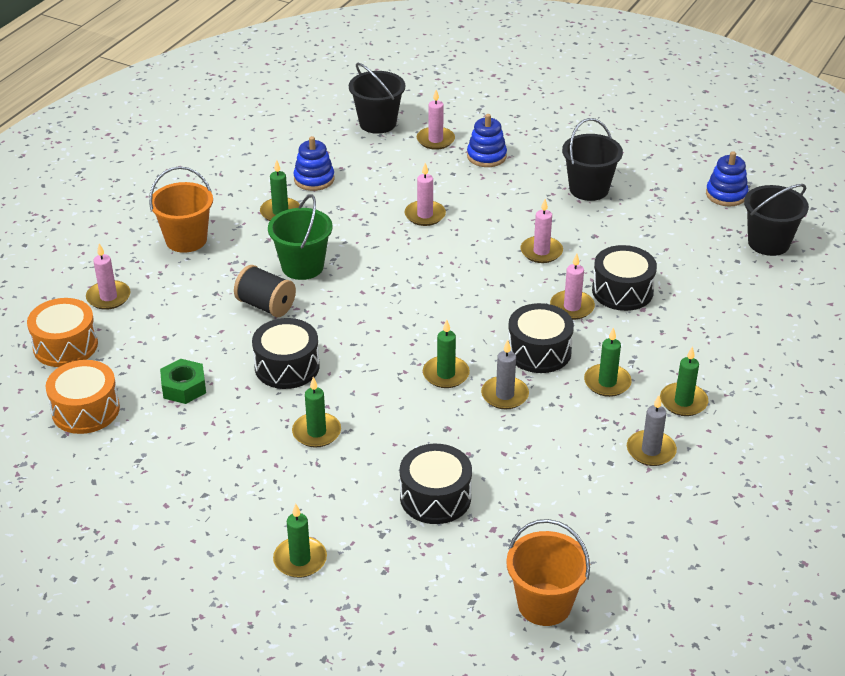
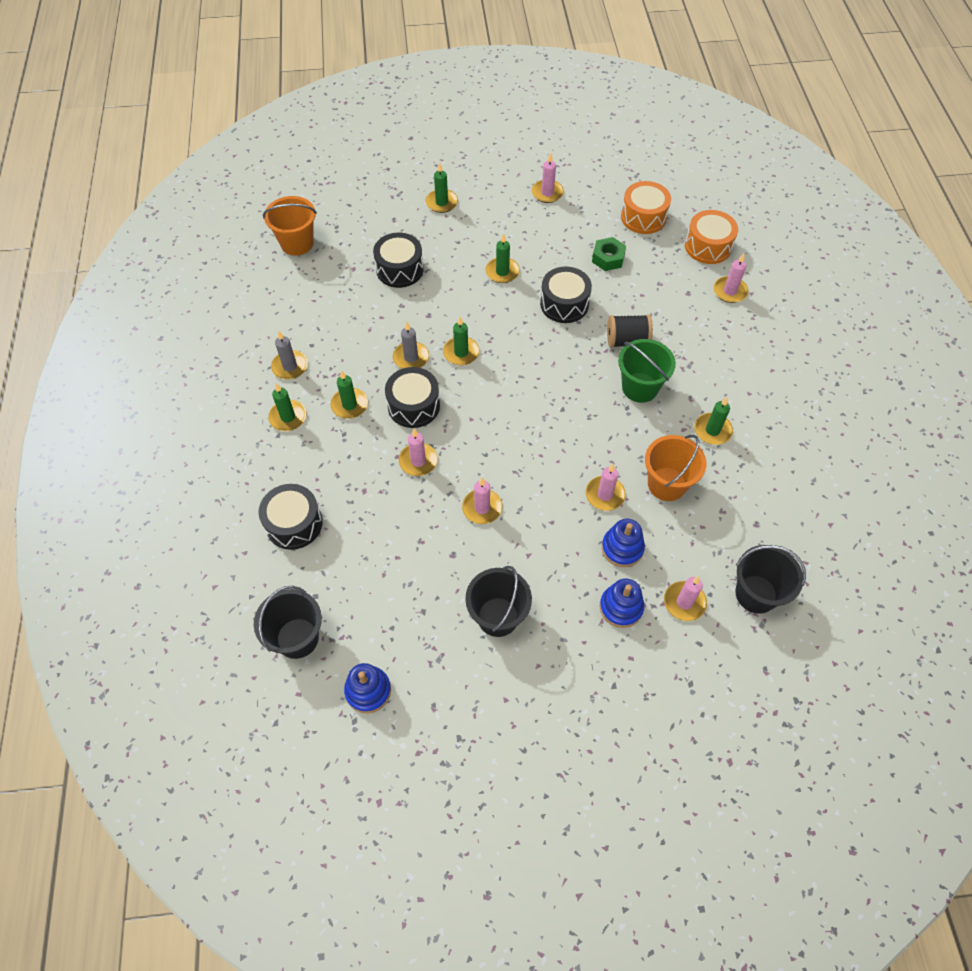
camera: 145 degrees right, 20 degrees up
orange bucket [149,166,213,253] -> orange bucket moved to [645,435,706,501]
blue stacking toy [294,136,334,191] -> blue stacking toy moved to [602,519,645,567]
black drum [592,245,657,311] -> black drum moved to [259,484,322,550]
none -> pink candle [532,153,564,203]

